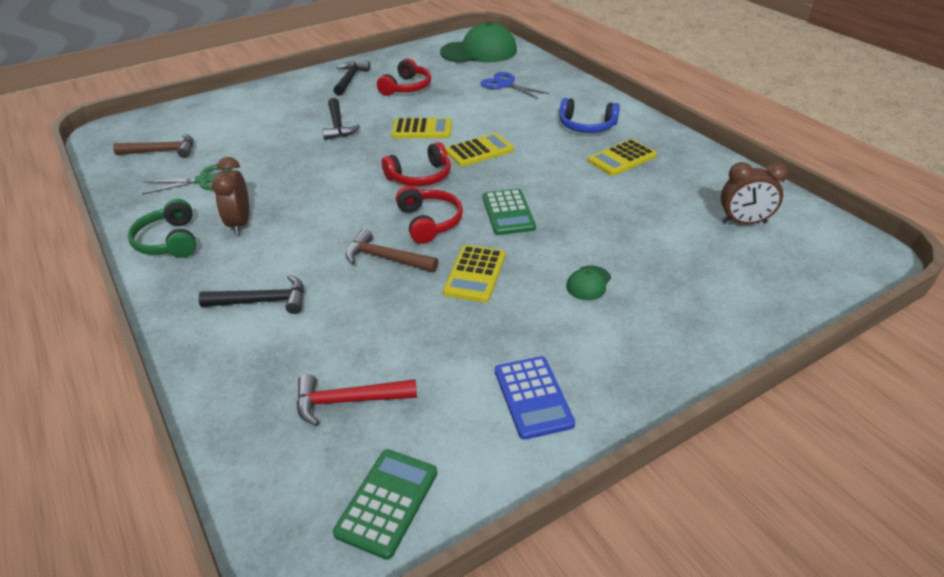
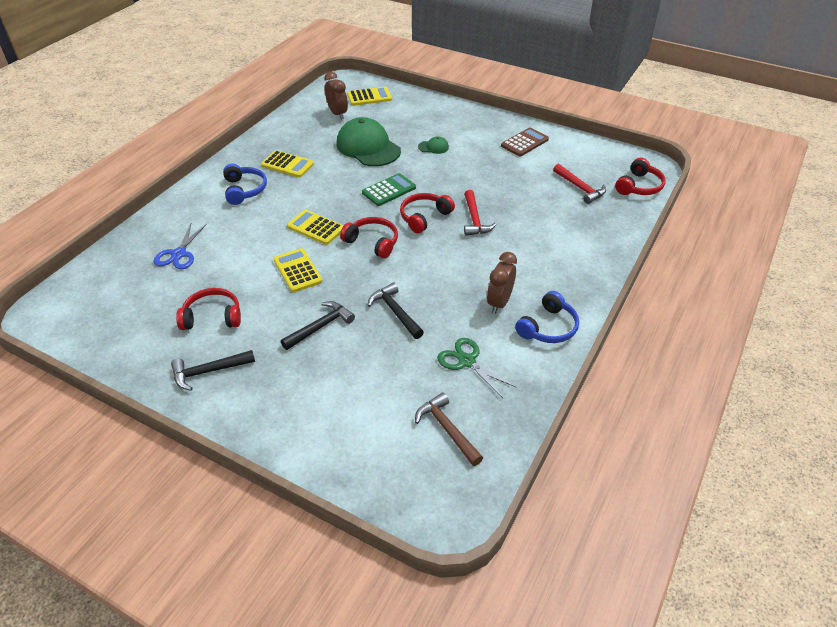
camera: 120 degrees left, 5 degrees up
green headphones [128,199,196,258] -> blue headphones [515,291,579,343]
black hammer [199,275,304,314] -> black hammer moved to [368,283,424,339]
brown clock [212,157,249,235] -> brown clock turned 150 degrees clockwise [487,252,517,314]
green calculator [333,449,437,560] -> none
brown hammer [346,229,439,272] -> red hammer [464,190,497,236]
green cap [440,22,517,63] -> green cap moved to [336,117,401,166]
yellow calculator [443,245,505,302] -> yellow calculator moved to [347,87,392,106]
blue calculator [495,356,575,440] -> brown calculator [501,128,549,156]
none -> red headphones [615,158,666,195]

